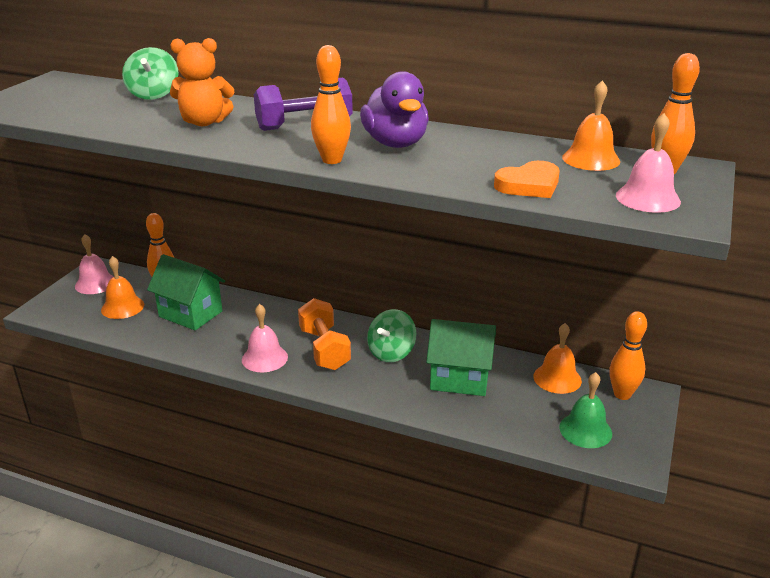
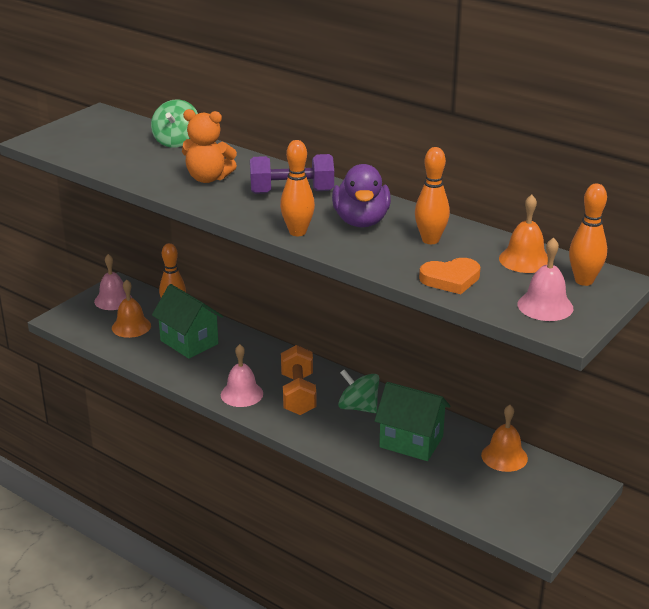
camera: 15 degrees right, 0 degrees up
green spinning top [367,309,416,362] -> green spinning top turned 75 degrees clockwise [338,369,379,413]
green bell [559,372,612,448] -> none
orange bowling pin [609,311,647,400] -> orange bowling pin moved to [415,147,450,244]

